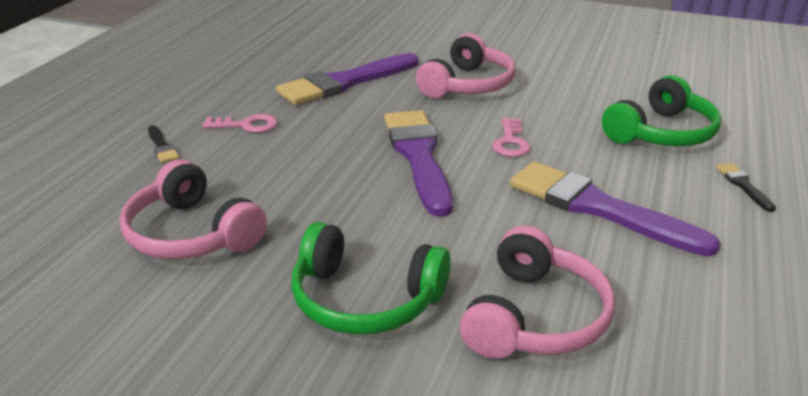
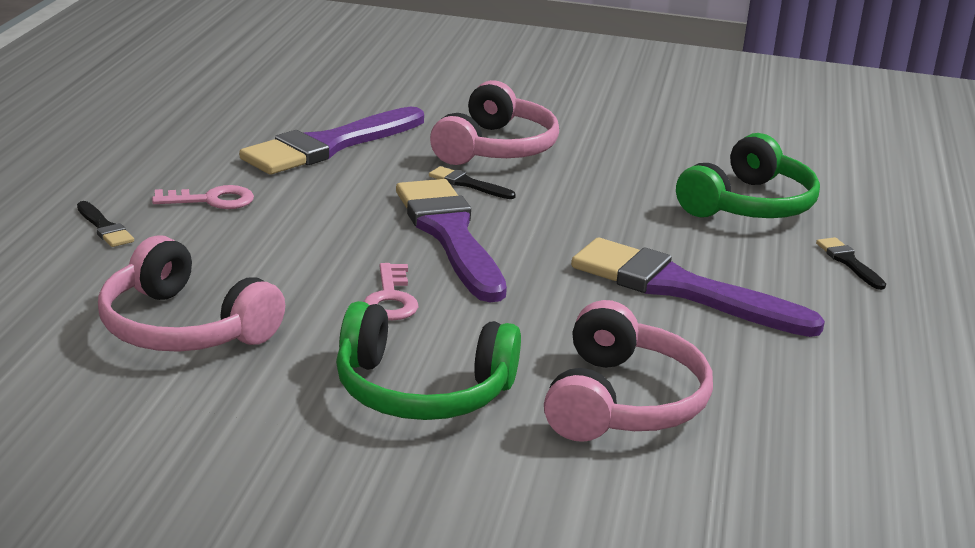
camera: 10 degrees left, 5 degrees down
pink key [492,118,531,157] -> pink key moved to [364,263,419,320]
none -> black brush [429,166,516,199]

